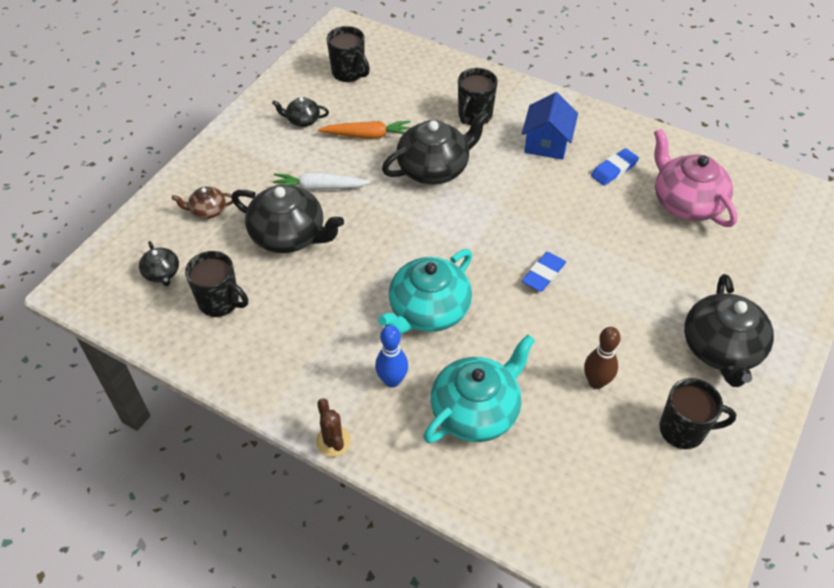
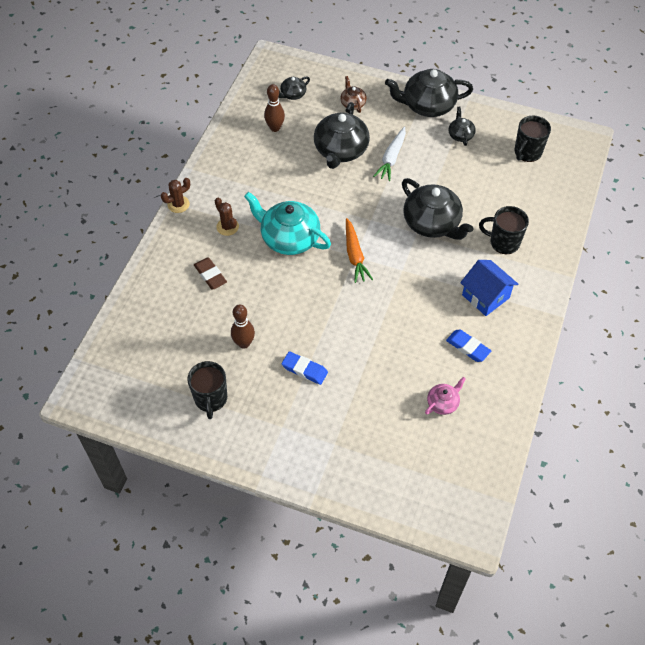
camera: 80 degrees right, 5 degrees up
black mug [185,251,248,317] -> brown bowling pin [264,84,285,132]
white carrot [273,172,371,190] -> white carrot turned 150 degrees counterclockwise [373,127,406,181]
orange carrot [318,121,411,139] -> orange carrot moved to [346,218,373,283]
blue bowling pin [375,325,408,388] -> brown cactus [215,198,239,236]
turquoise teapot [423,334,535,443] -> brown eraser [194,257,227,289]
blue house [522,92,578,160] -> blue house turned 45 degrees clockwise [460,260,518,316]
blue eraser [522,252,566,292] -> blue eraser moved to [282,351,328,385]
pink teapot [654,128,738,227] -> pink teapot [425,377,466,415], size x0.49
black teapot [684,274,774,387] -> black teapot moved to [385,69,473,117]

